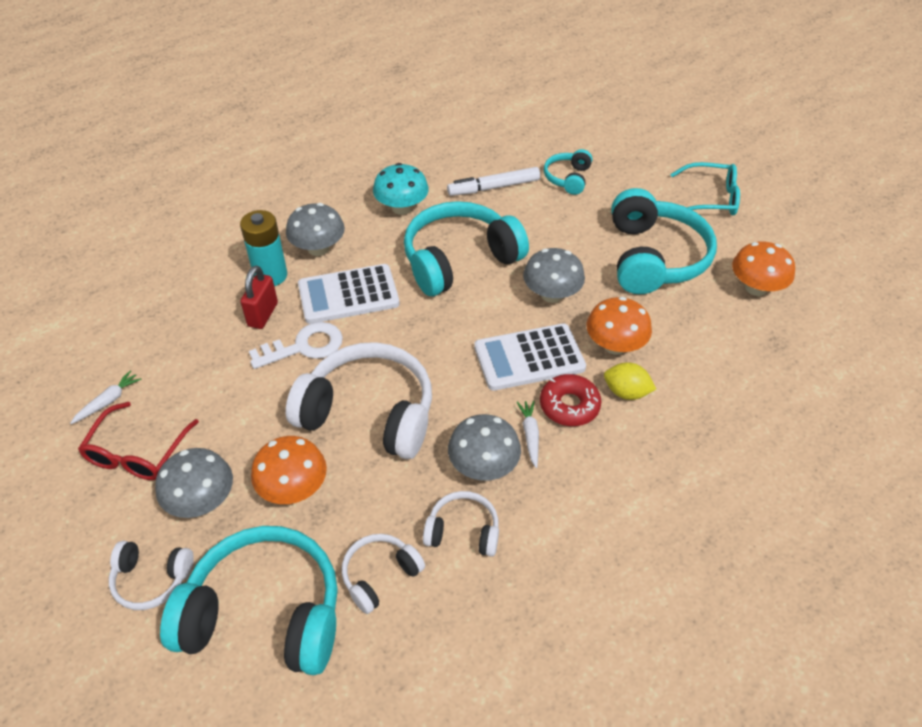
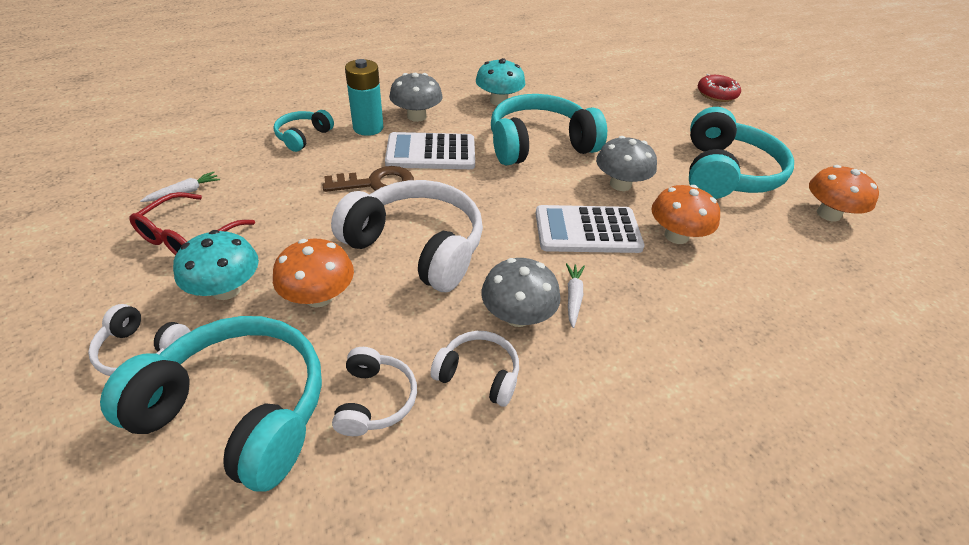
camera: 10 degrees right, 5 degrees down
grey mushroom [155,448,233,518] -> turquoise mushroom [173,230,259,300]
red padlock [240,266,278,329] -> none
white key [249,322,343,369] -> brown key [323,166,414,192]
white headphones [342,534,425,614] -> white headphones turned 120 degrees clockwise [332,347,417,436]
white marker [447,167,540,196] -> none
red donut [540,374,601,426] -> red donut moved to [698,74,741,102]
turquoise headphones [544,149,592,195] -> turquoise headphones moved to [273,110,334,152]
yellow lemon [604,362,656,400] -> none
turquoise glasses [670,162,740,216] -> none

